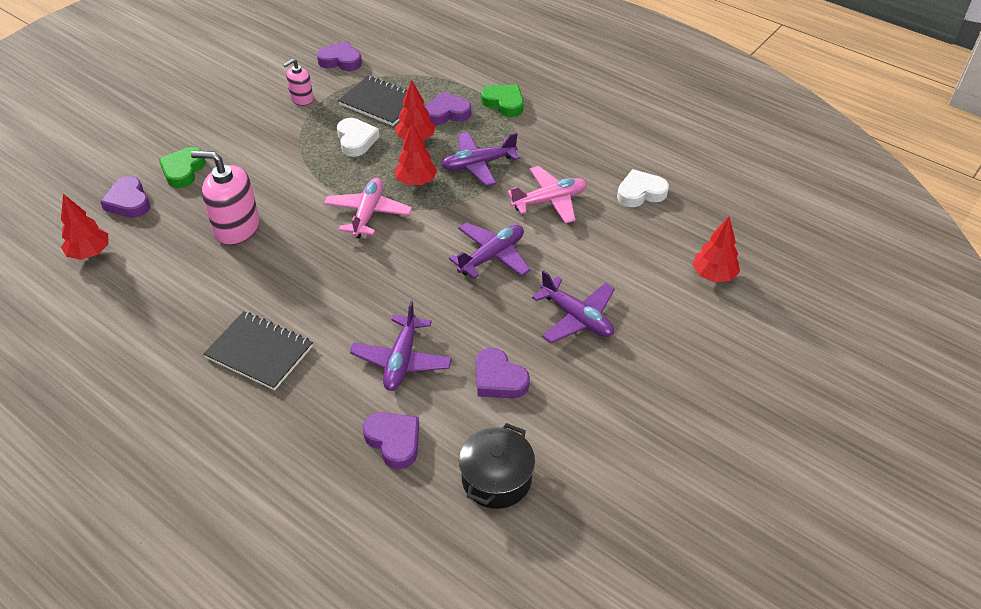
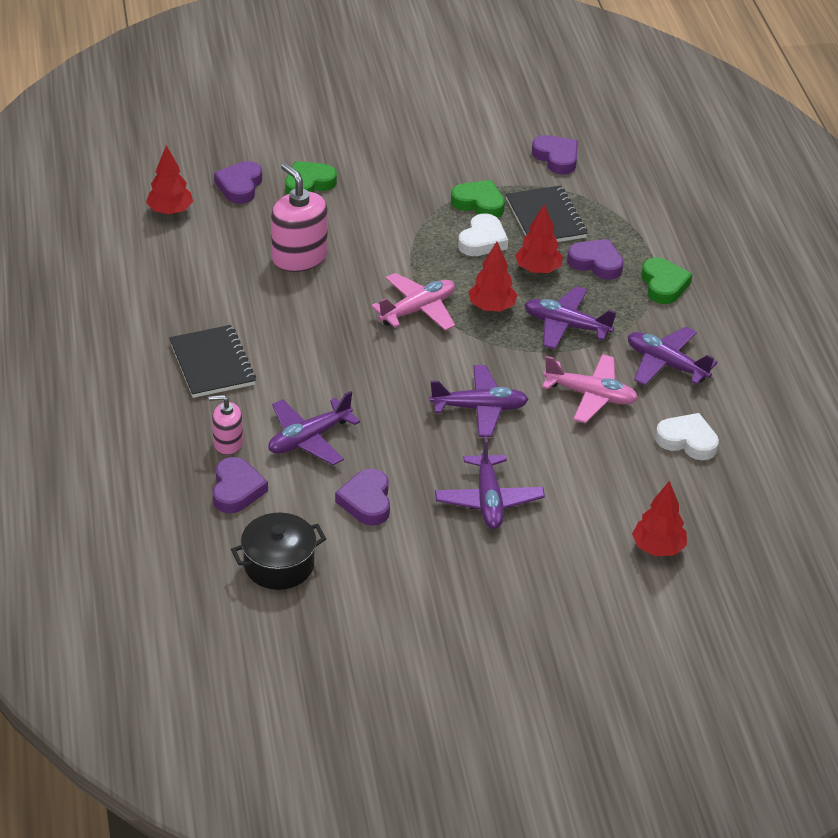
camera: 40 degrees right, 5 degrees down
pink soap dispenser [283,59,314,105] -> pink soap dispenser moved to [209,395,243,455]
none -> green heart [451,180,505,218]
none -> purple plane [628,327,717,386]

